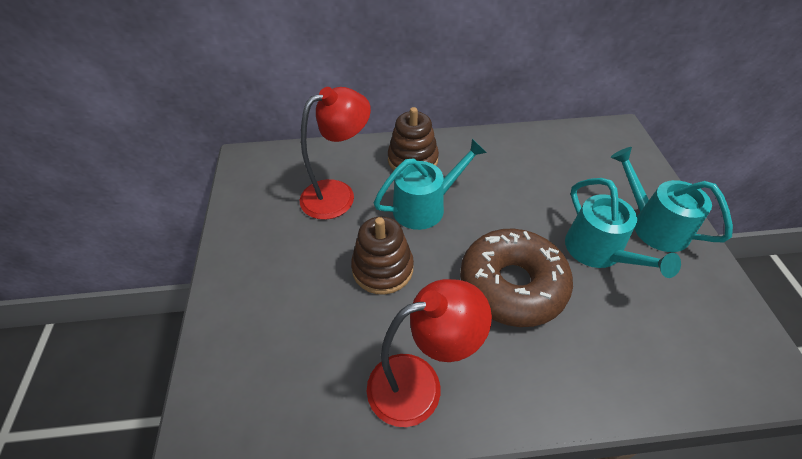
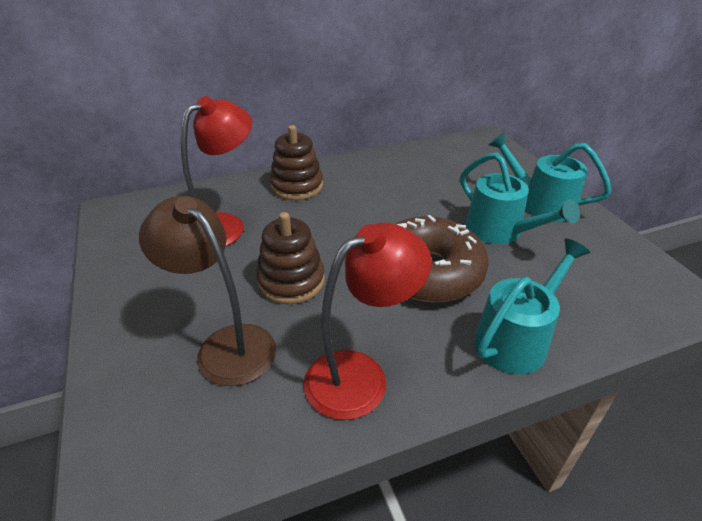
camera: 15 degrees left, 10 degrees down
turquoise watering can [374,139,487,230] -> turquoise watering can moved to [474,238,590,374]
none -> brown lamp [139,196,276,386]

